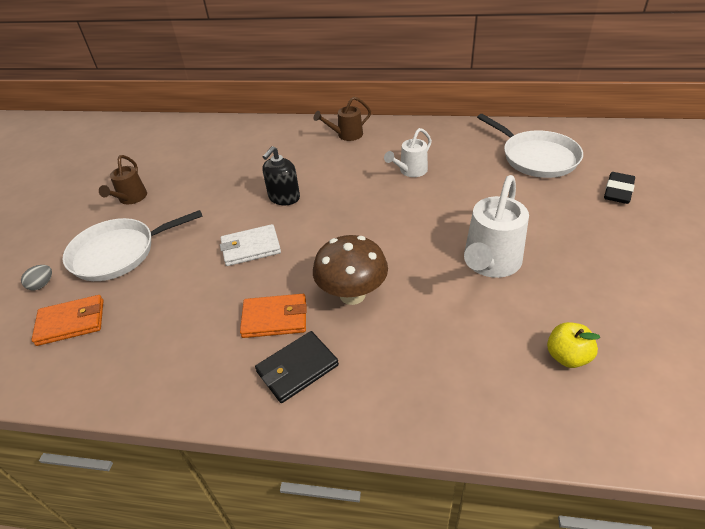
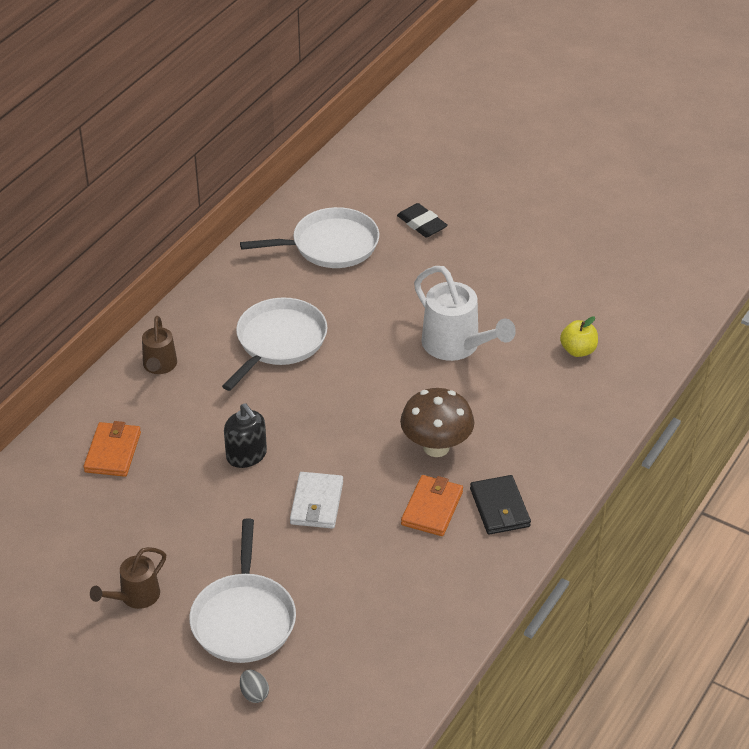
camera: 70 degrees left, 0 degrees up
orange wallet [31,295,103,346] -> orange wallet moved to [83,421,141,477]
brown watering can [99,155,147,204] -> brown watering can turned 105 degrees clockwise [90,547,166,609]
white watering can [384,128,432,177] -> white pan [222,297,328,391]

